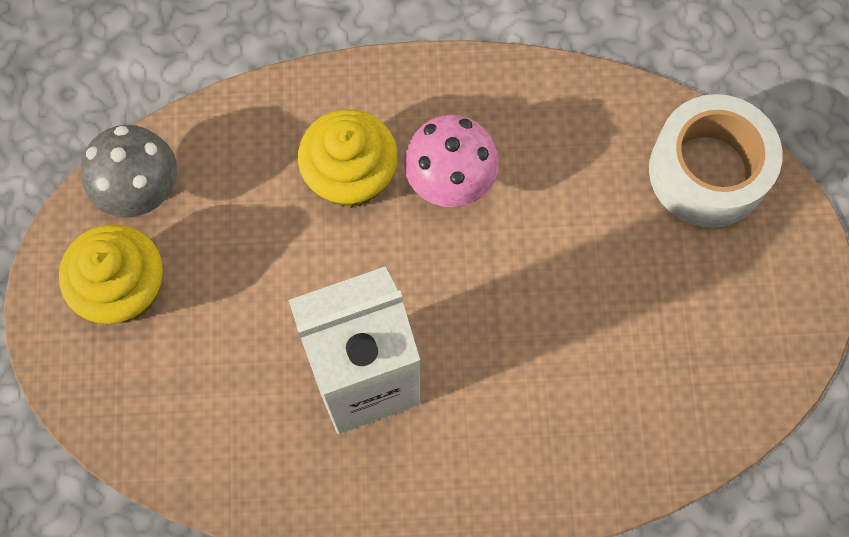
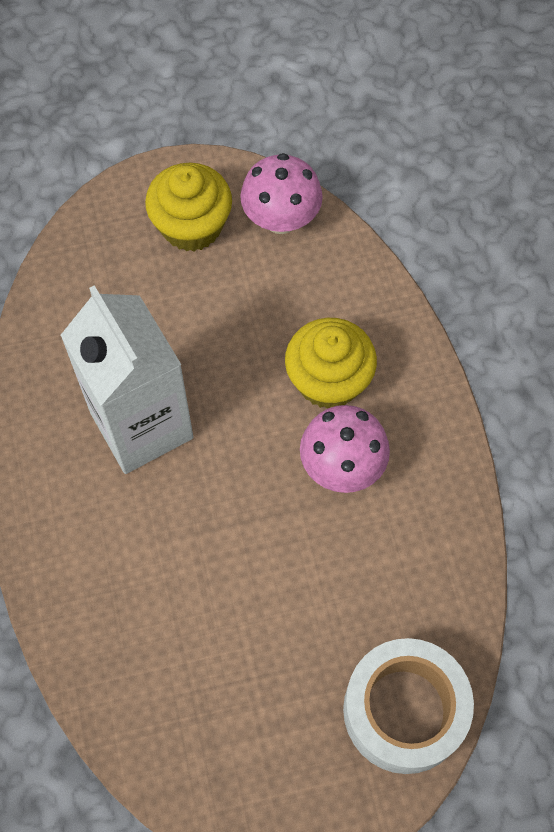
camera: 80 degrees right, 5 degrees down
grey mushroom [81,125,177,218] -> pink mushroom [240,153,323,234]

